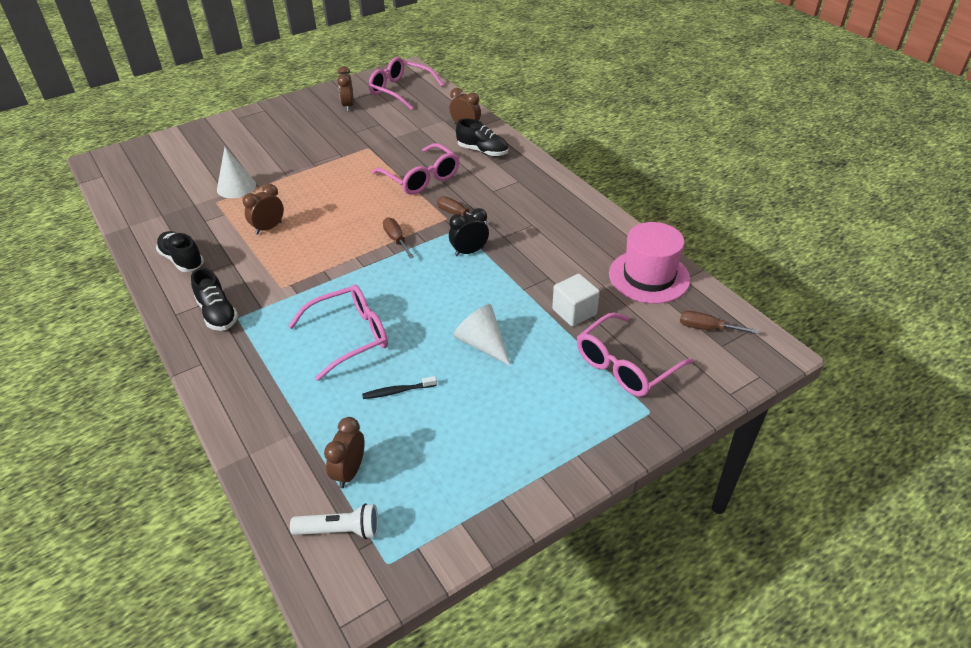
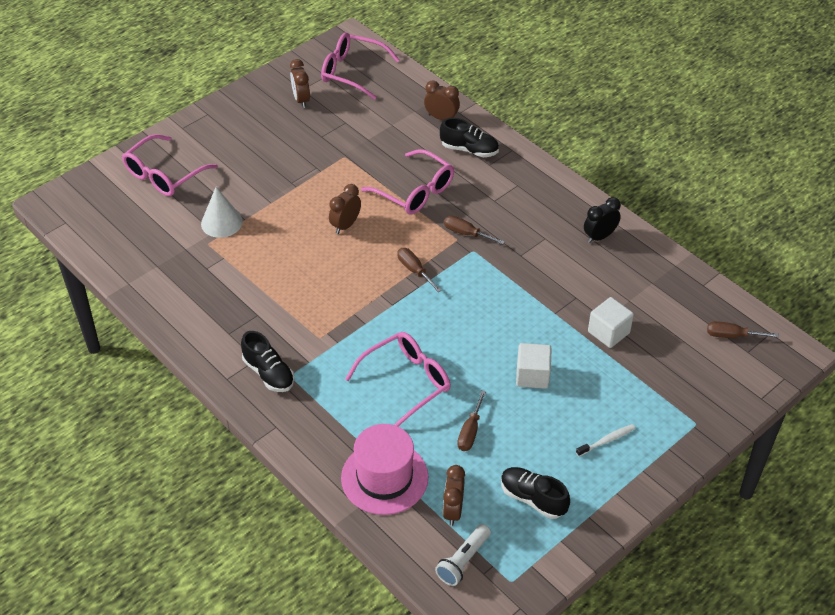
camera: 10 degrees left, 5 degrees up
black shoe [156,231,204,272] -> black shoe moved to [501,467,570,519]
brown clock [243,184,284,235] -> brown clock moved to [329,184,361,234]
white flashlight [290,504,378,539] -> white flashlight turned 135 degrees clockwise [435,524,491,586]
black toothbrush [362,376,437,399] -> brown screwdriver [457,390,486,451]
black clock [449,208,489,256] -> black clock moved to [584,197,621,243]
white cone [453,304,511,366] -> white cube [516,343,552,389]
pink glasses [577,313,693,397] -> pink glasses moved to [122,134,218,196]
pink hat [609,222,690,304] -> pink hat moved to [341,424,428,515]
none -> white toothbrush [576,424,636,456]

